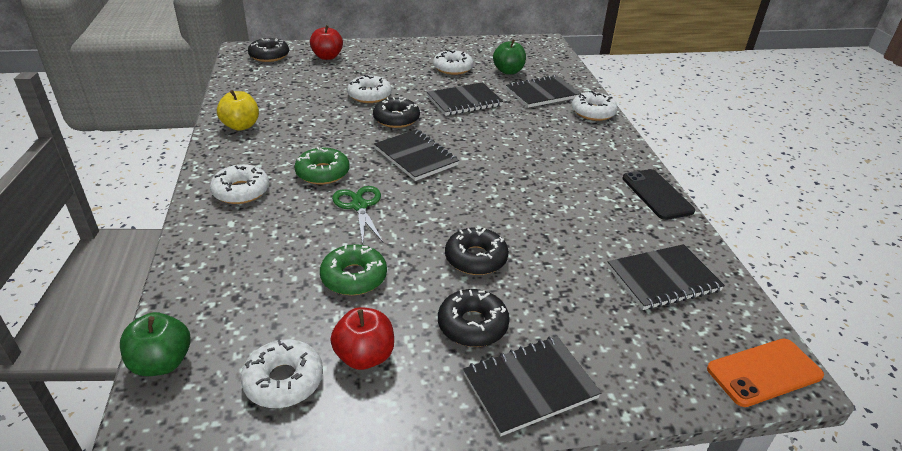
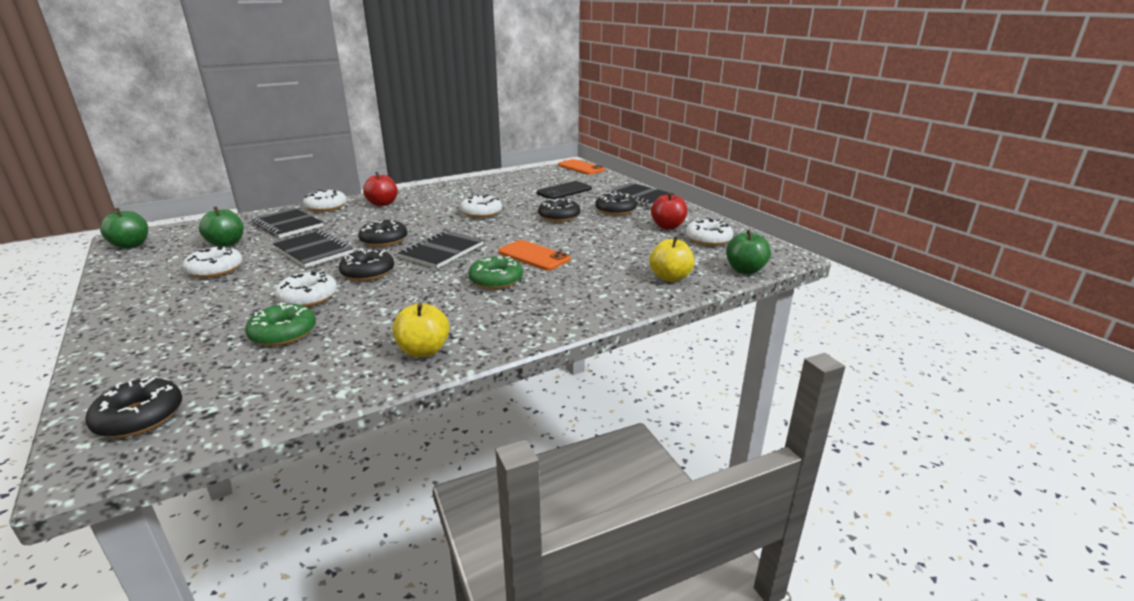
camera: 110 degrees left, 10 degrees down
white donut [210,164,269,204] -> white donut moved to [460,194,502,218]
red apple [310,25,343,60] -> red apple moved to [363,172,398,206]
green donut [320,244,387,295] -> green donut moved to [245,302,316,346]
green scissors [332,186,383,243] -> orange phone [499,240,570,271]
black notebook [607,244,725,310] -> none
black phone [622,169,695,220] -> black phone moved to [537,181,592,199]
none -> green apple [100,208,148,249]
none -> black donut [359,220,407,247]
none -> yellow apple [649,236,695,282]

